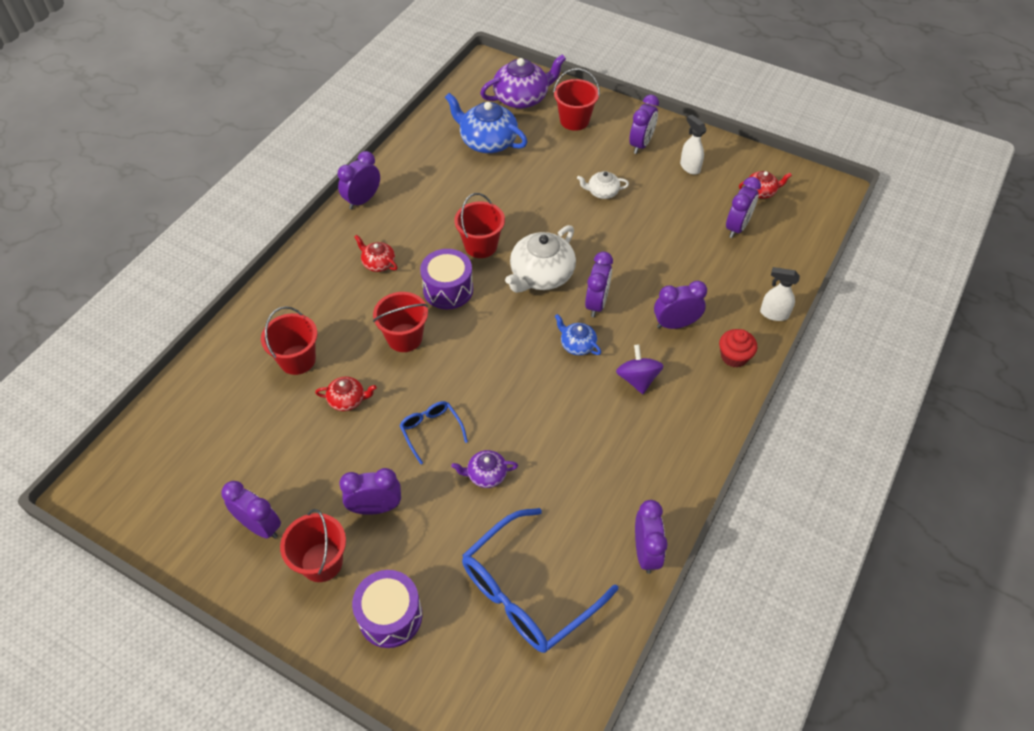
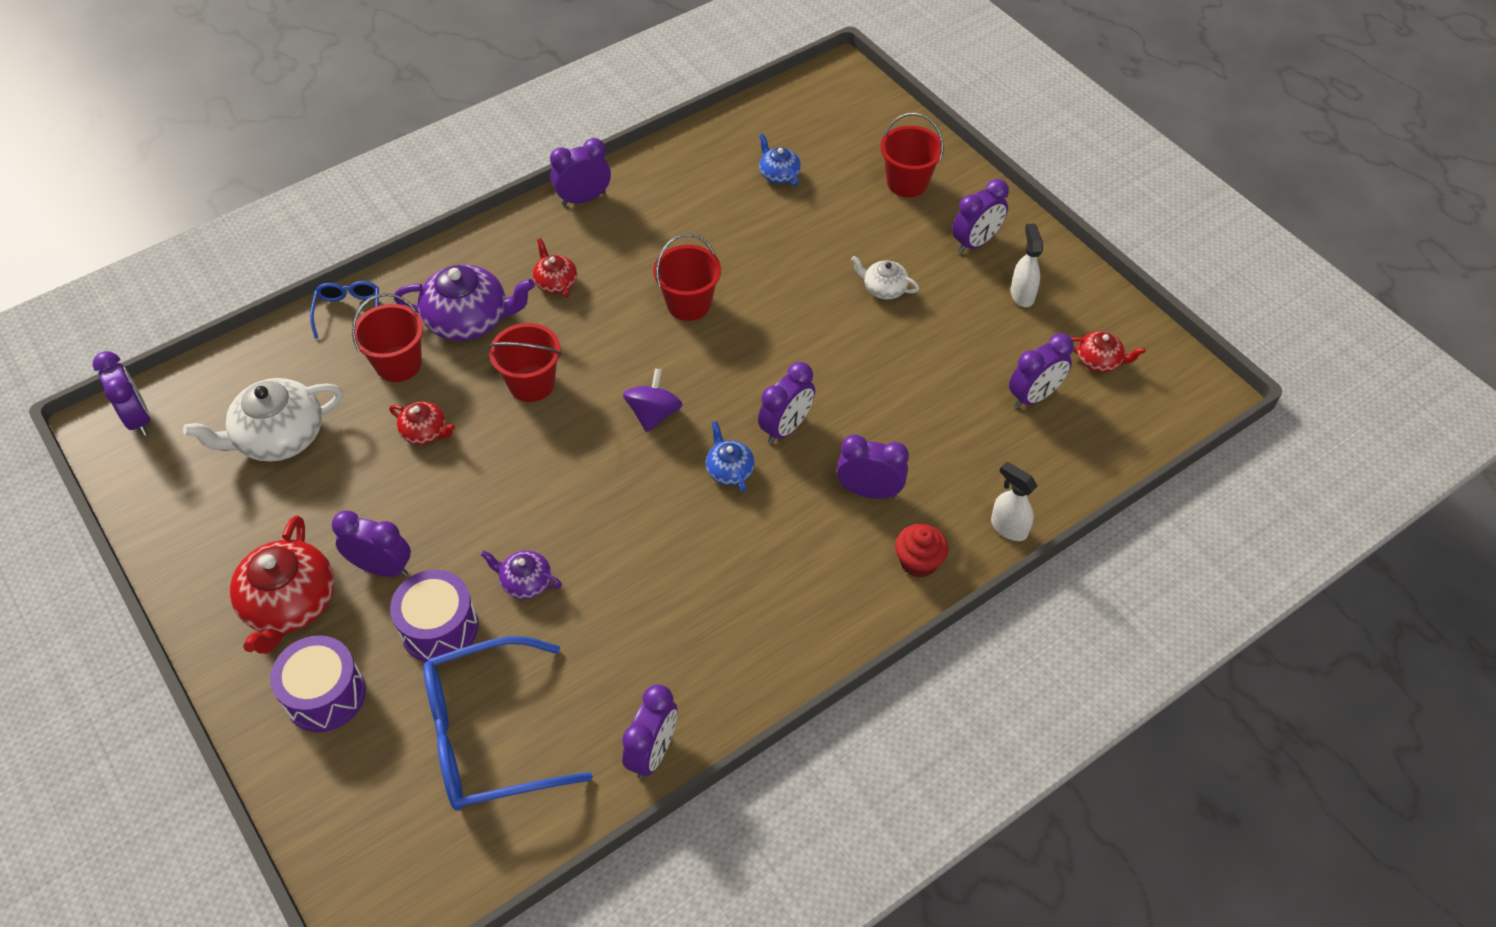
camera: 25 degrees right, 0 degrees up
purple clock [221,481,281,539] -> purple clock moved to [93,351,150,436]
red bucket [280,509,346,582] -> red teapot [230,515,334,654]
blue glasses [399,401,468,464] -> blue glasses moved to [310,281,379,339]
purple drum [420,249,473,309] -> purple drum moved to [390,570,478,662]
blue teapot [445,93,527,153] -> blue teapot [759,134,801,186], size x0.52
purple teapot [480,54,566,109] -> purple teapot moved to [394,264,535,341]
white teapot [505,225,576,293] -> white teapot moved to [183,378,343,461]
purple spinning top [616,344,664,394] -> purple spinning top moved to [623,369,683,432]

